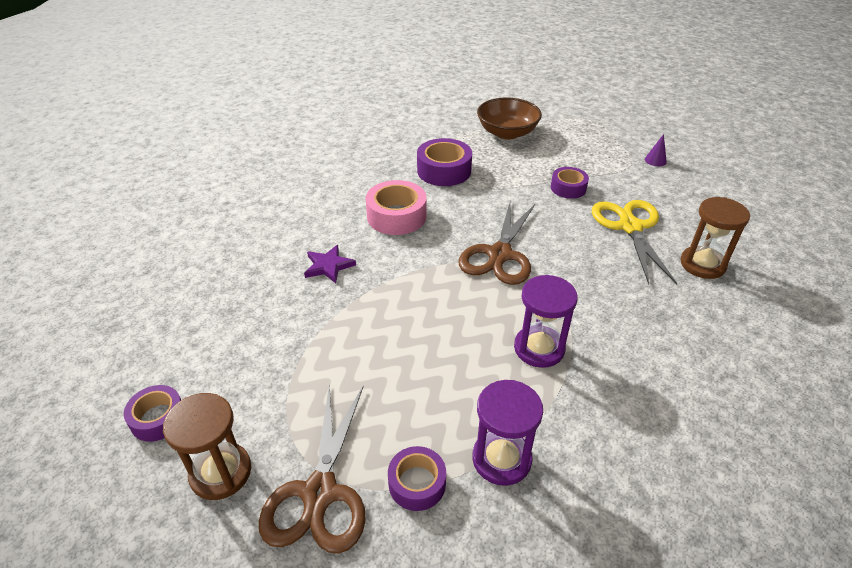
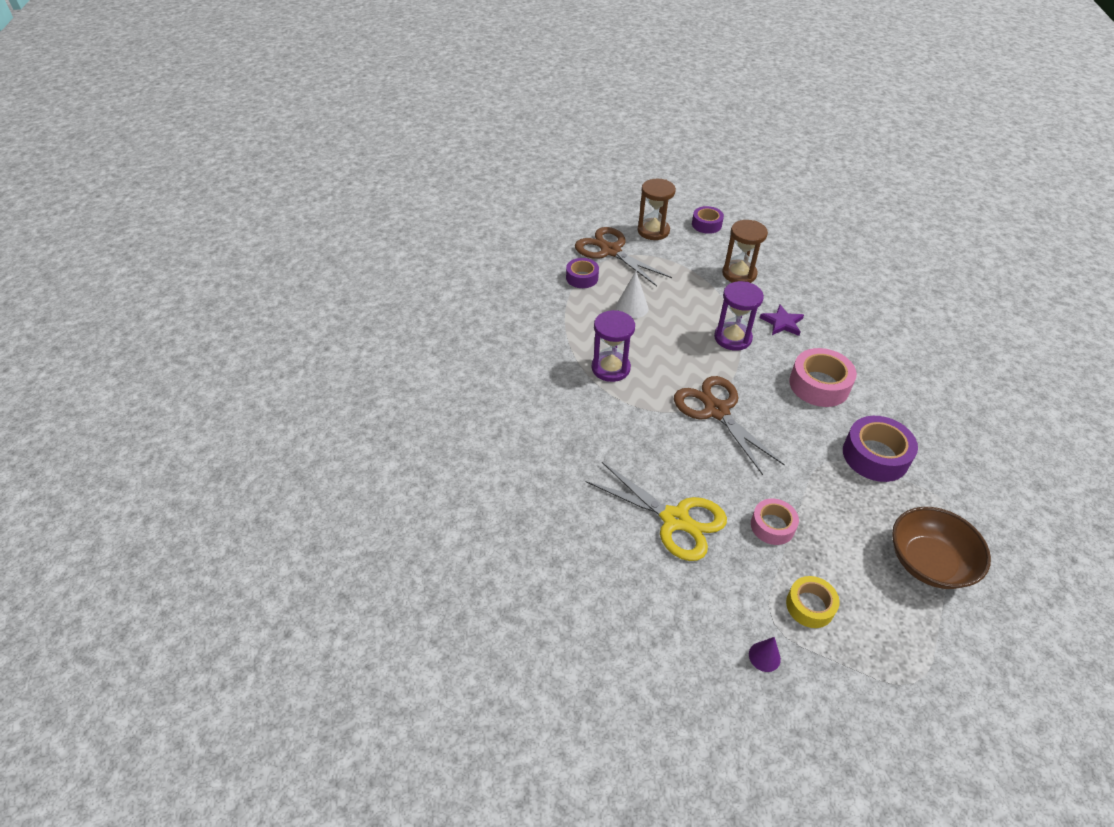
camera: 130 degrees right, 5 degrees up
purple hourglass [472,380,543,486] -> purple hourglass moved to [714,281,764,351]
purple tape [551,167,589,199] -> pink tape [751,499,799,545]
brown hourglass [680,197,750,279] -> brown hourglass moved to [722,220,768,283]
none -> white cone [616,271,648,319]
none -> yellow tape [786,576,840,628]

